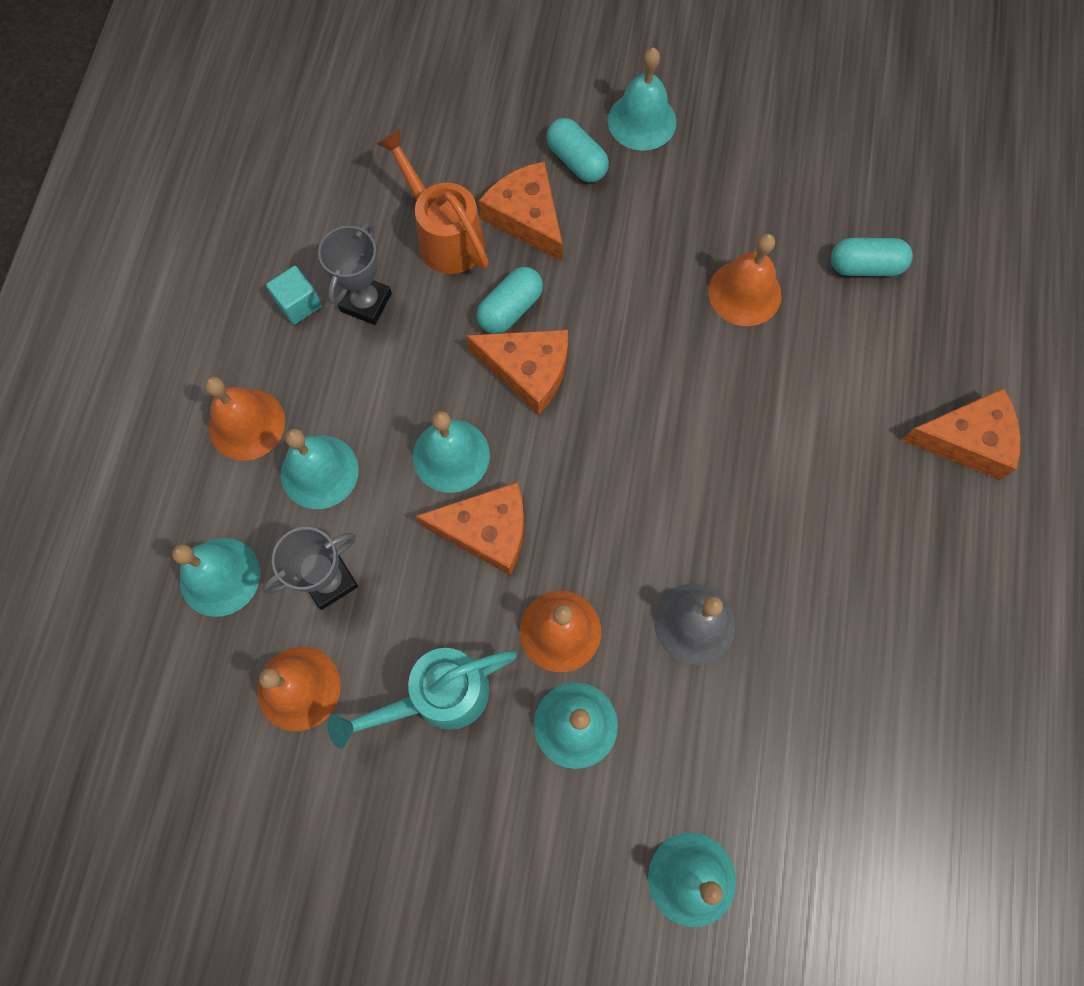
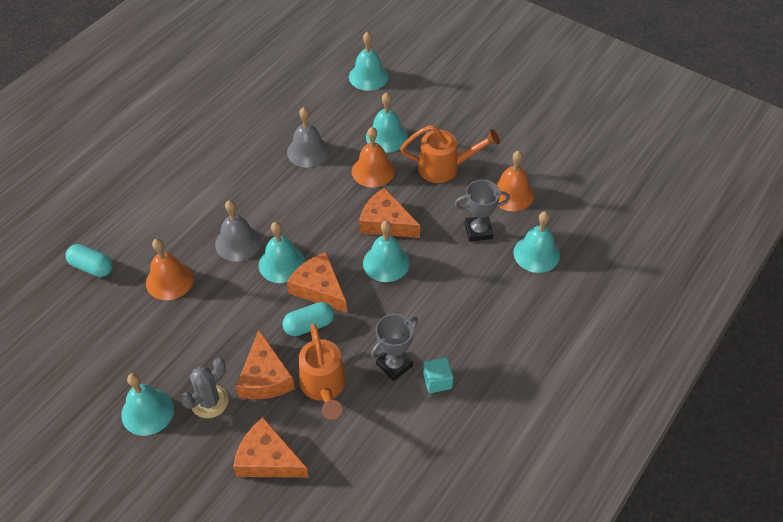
camera: 155 degrees left, 20 degrees down
orange bell [205,377,285,461] -> none
turquoise bell [281,429,359,509] -> turquoise bell moved to [259,222,305,283]
turquoise watering can [327,648,517,749] -> orange watering can [400,125,500,183]
turquoise capsule [546,118,609,183] -> grey cactus [180,358,228,418]
orange cheese [902,388,1020,480] -> orange cheese moved to [233,417,309,478]
none -> grey bell [215,200,261,262]

